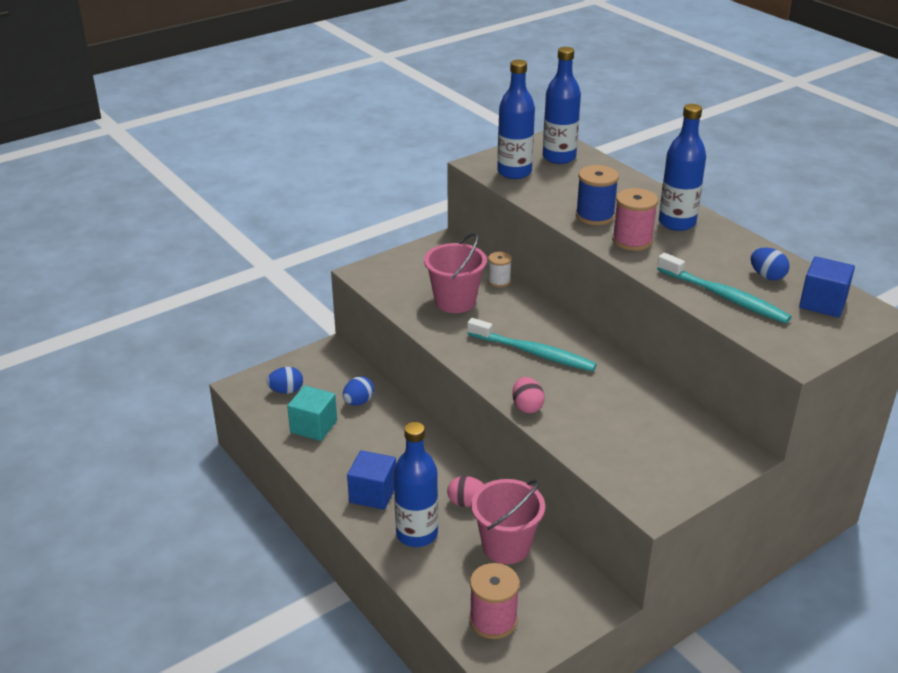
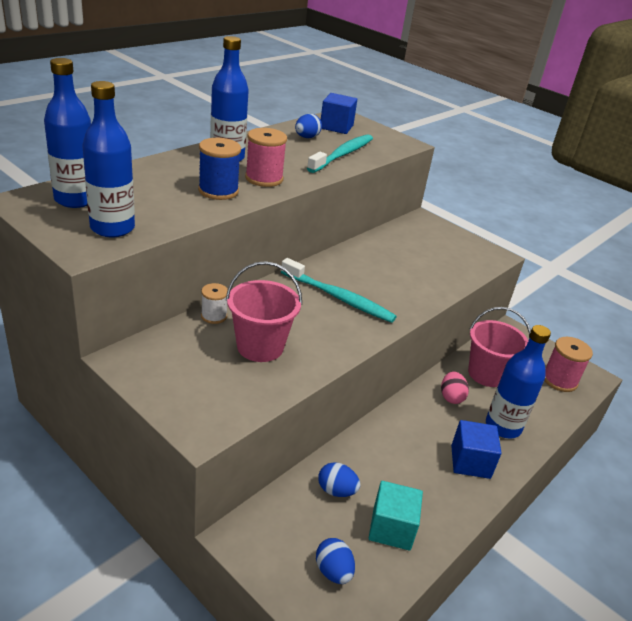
camera: 105 degrees left, 0 degrees up
turquoise toothbrush [467,318,597,372] -> turquoise toothbrush turned 105 degrees clockwise [281,258,397,323]
pink egg [512,377,545,413] -> none

